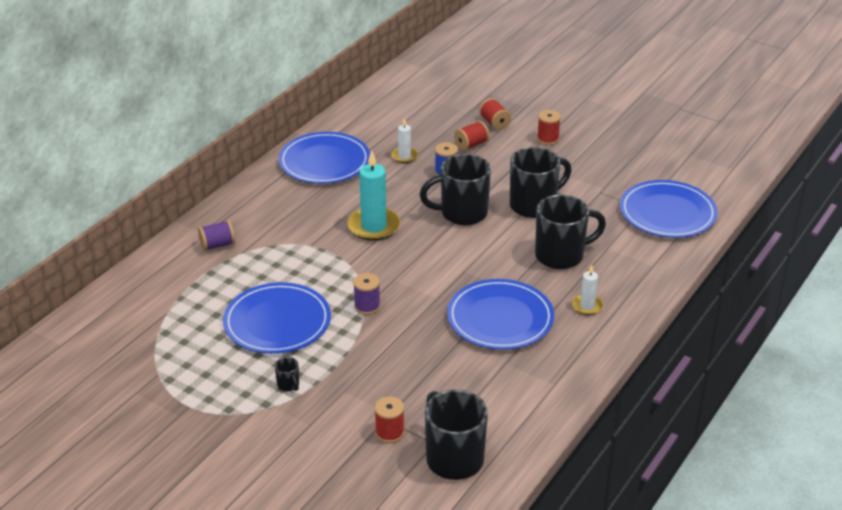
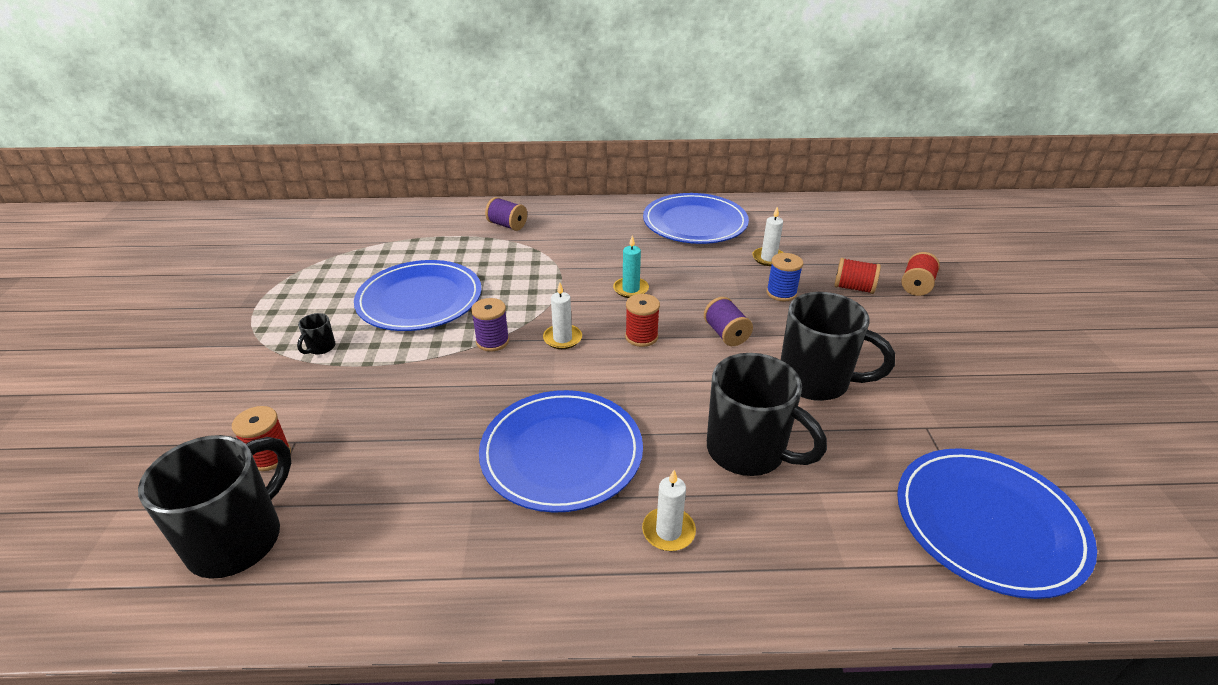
camera: 55 degrees right, 0 degrees up
turquoise candle [347,151,400,241] -> turquoise candle [613,236,649,298], size x0.54
black mug [420,154,491,225] -> purple spool [704,297,753,346]
red spool [537,110,561,145] -> red spool moved to [625,294,660,347]
none -> white candle [543,282,582,349]

